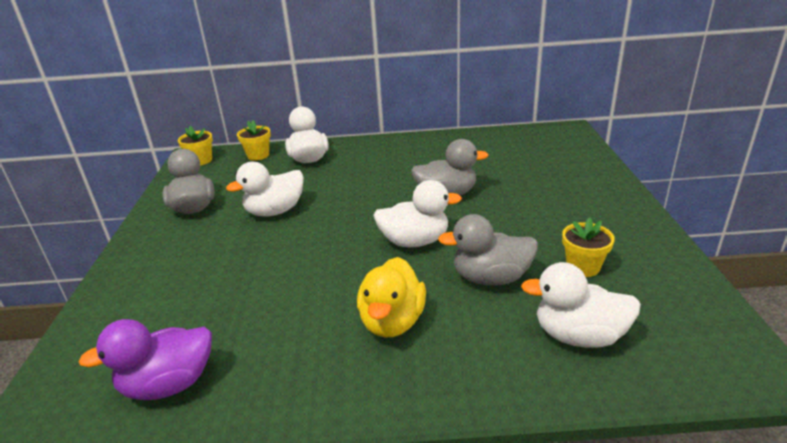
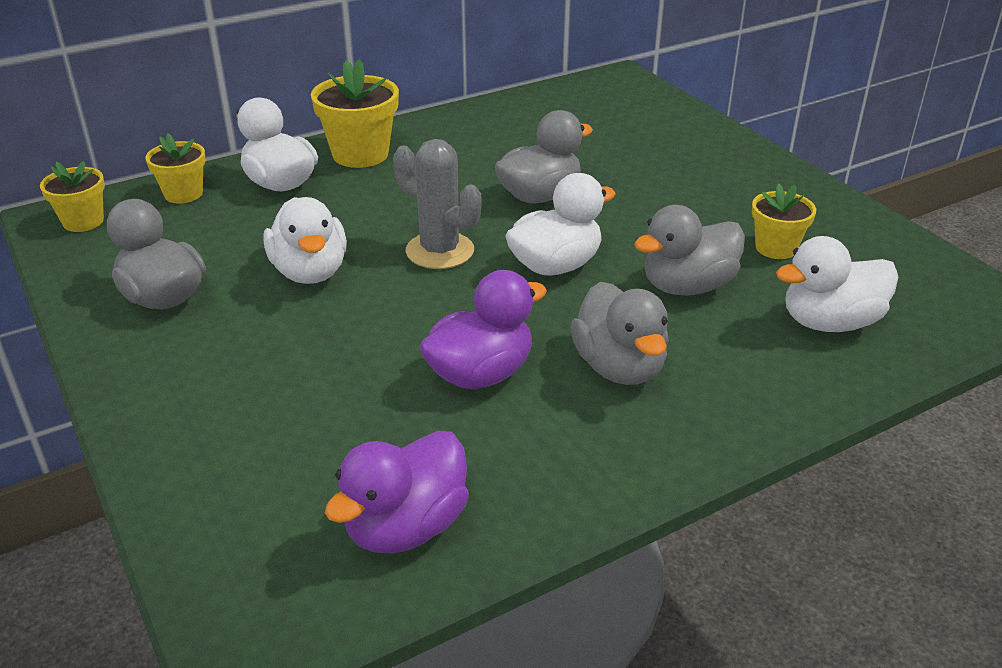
camera: 30 degrees left, 5 degrees up
white duck [226,162,304,216] -> white duck turned 45 degrees counterclockwise [263,197,347,284]
yellow duck [357,257,426,338] -> grey duck [571,282,669,385]
none -> yellow flower pot [311,59,399,168]
none -> grey cactus [393,139,481,269]
none -> purple duck [419,270,547,390]

